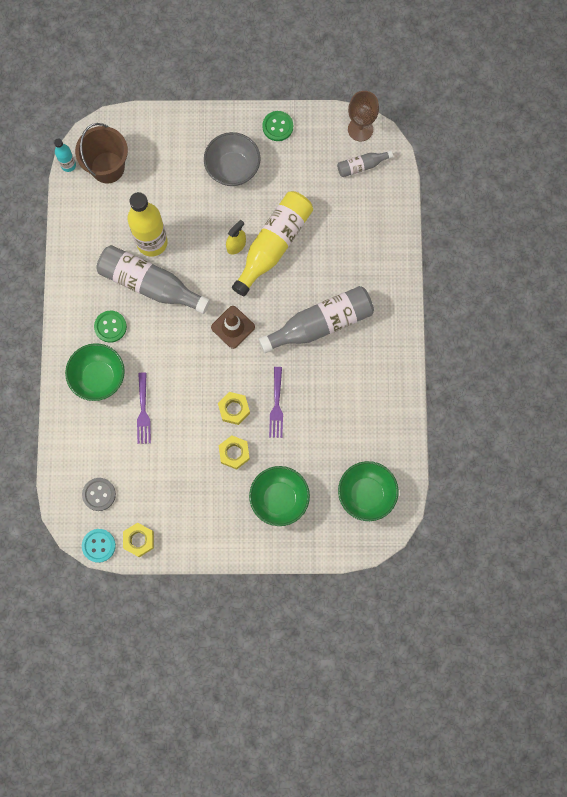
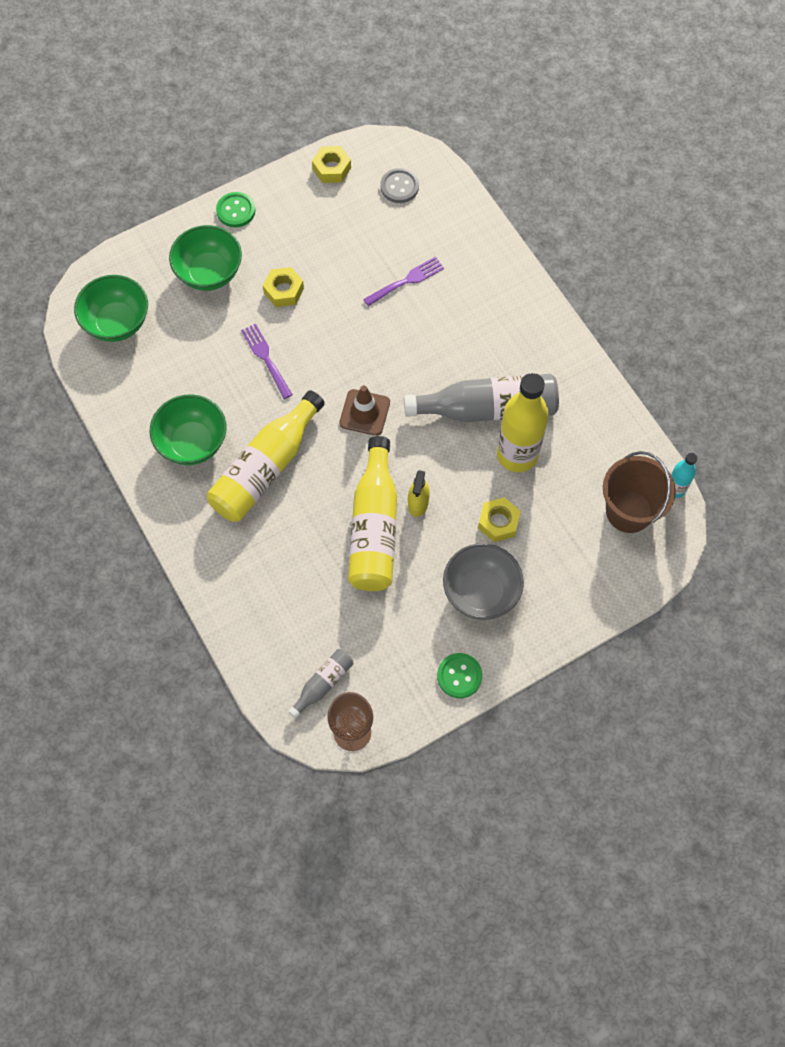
camera: 150 degrees right, 10 degrees down
green bowl [65,343,125,401] -> green bowl moved to [150,394,226,465]
turquoise button [82,529,116,563] -> none
green button [94,311,127,343] -> green button moved to [216,192,256,227]
purple fork [137,372,151,444] -> purple fork turned 90 degrees clockwise [363,257,444,307]
yellow nut [218,392,250,425] -> yellow nut moved to [478,497,521,542]
grey bottle [259,286,374,353] -> yellow bottle [207,390,325,522]

